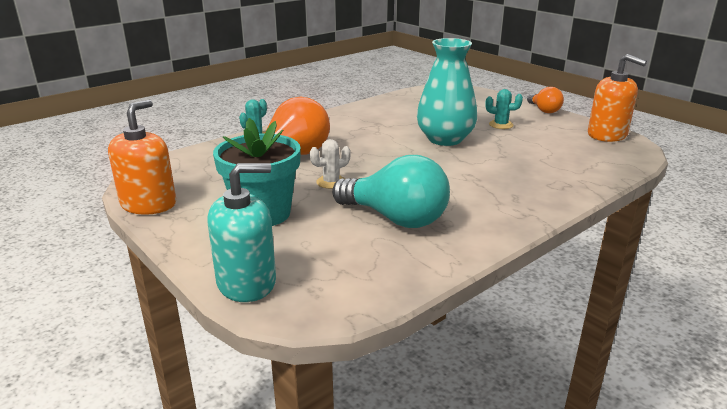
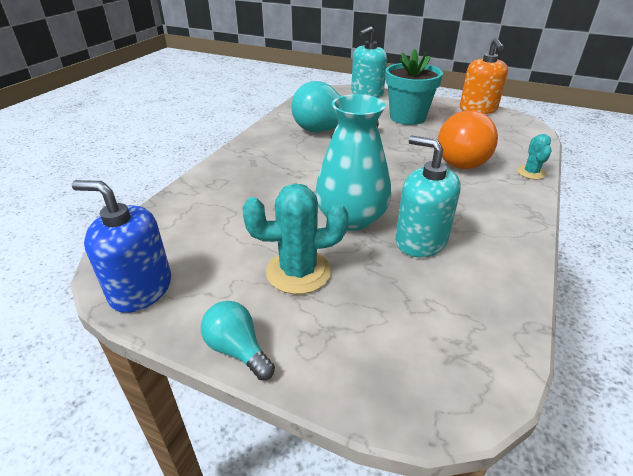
camera: 155 degrees right, 10 degrees up
white cactus [310,139,351,189] -> none
turquoise cactus [485,89,523,129] -> turquoise cactus [243,183,349,294], size x1.79
orange light bulb [527,87,564,113] -> turquoise light bulb [201,301,275,380]
orange soap dispenser [588,54,647,142] -> blue soap dispenser [72,180,171,313]
none -> turquoise soap dispenser [395,136,461,257]

